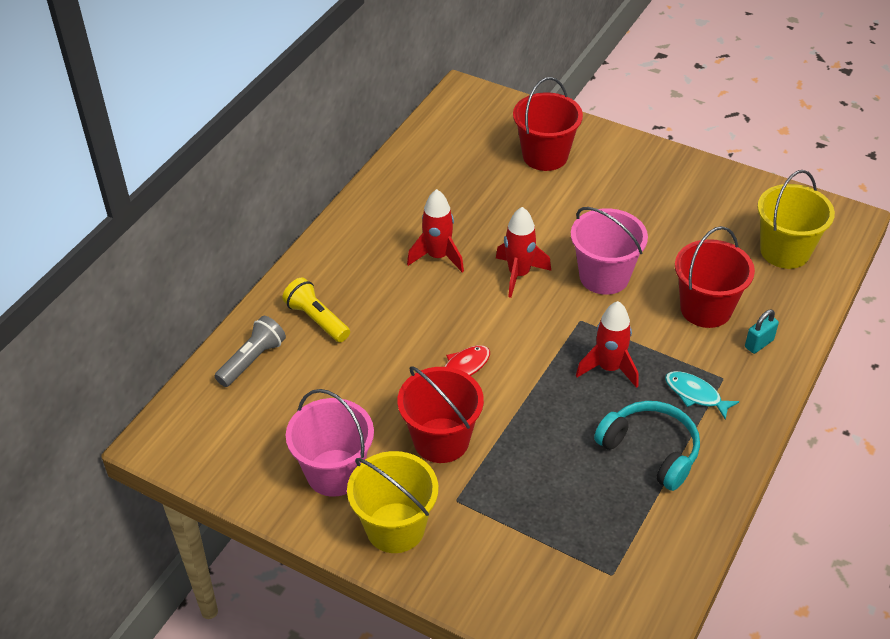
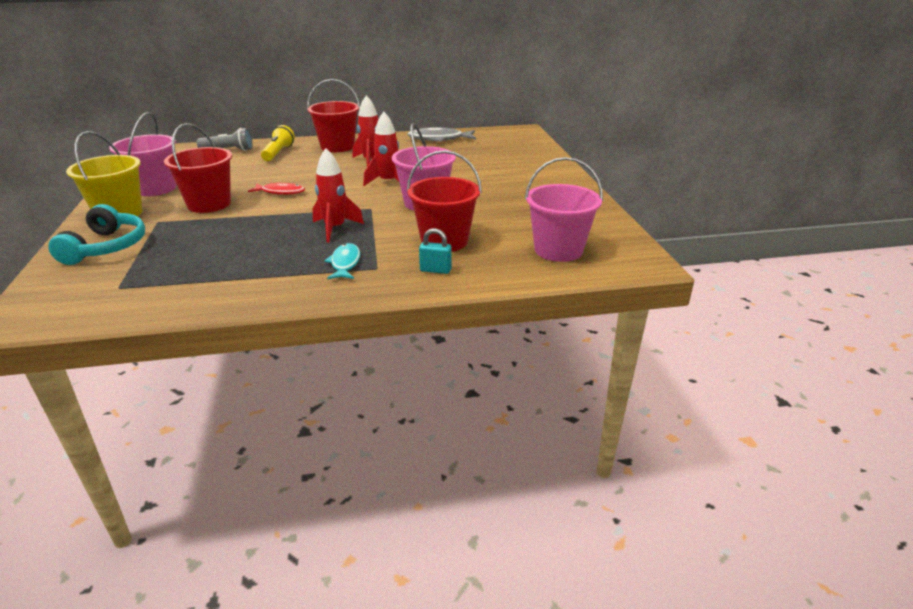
camera: 50 degrees right, 15 degrees down
red bucket [513,77,583,171] -> red bucket moved to [307,79,360,152]
turquoise headphones [594,401,700,491] -> turquoise headphones moved to [48,204,145,265]
yellow bucket [757,170,835,269] -> pink bucket [525,157,603,262]
none -> grey fish [407,127,476,142]

